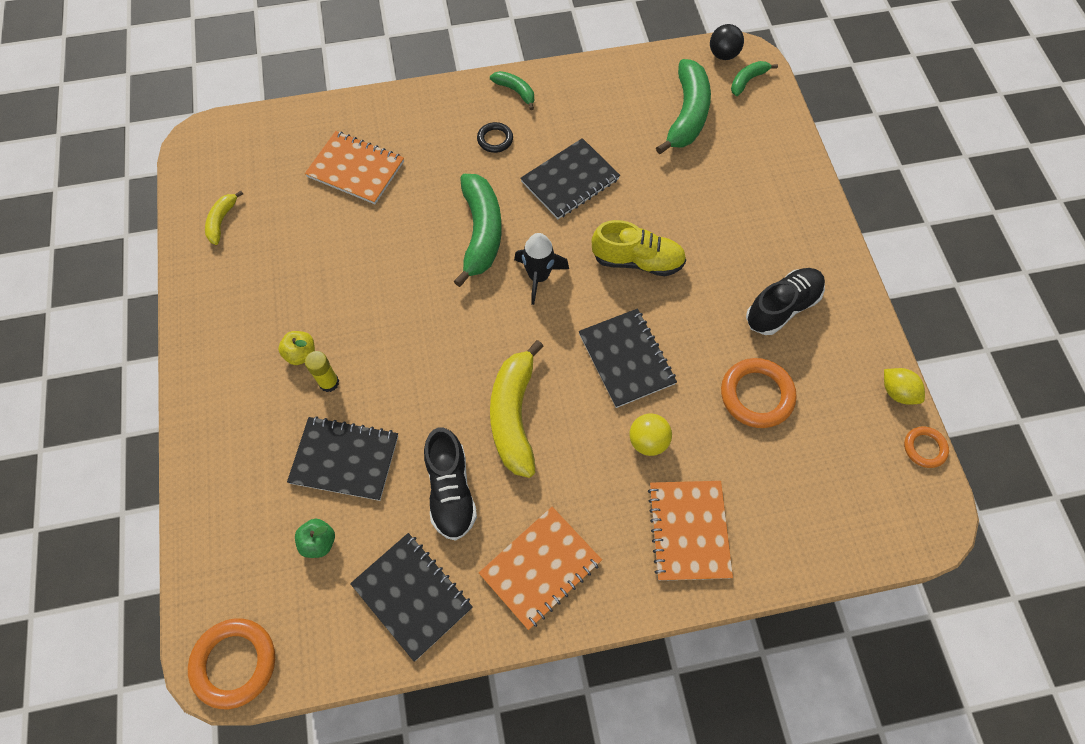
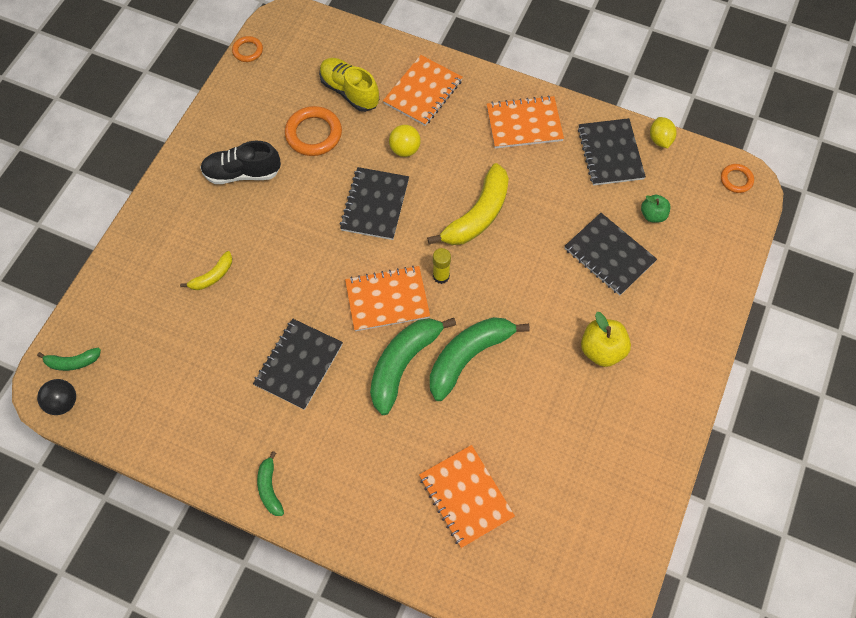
camera: 145 degrees left, 0 degrees up
orange ring [188,618,275,709] -> orange ring [721,164,754,193], size x0.57
yellow banana [205,191,243,245] -> yellow banana moved to [180,251,232,290]
yellow apple [278,331,315,365] -> yellow apple [581,312,631,367], size x1.57
yellow glue stick [305,351,339,392] -> yellow glue stick moved to [433,248,451,284]
black shoe [424,427,477,541] -> none
black ring [477,122,513,153] -> none
black rocket [514,233,569,305] -> orange notebook [345,266,430,331]
black notebook [520,138,620,219] -> black notebook turned 60 degrees counterclockwise [253,319,343,410]
yellow shoe [592,220,686,276] -> yellow shoe moved to [319,58,379,112]
green banana [656,59,711,154] -> green banana moved to [430,317,530,401]
yellow lemon [884,368,925,405] -> yellow lemon moved to [650,117,677,148]

